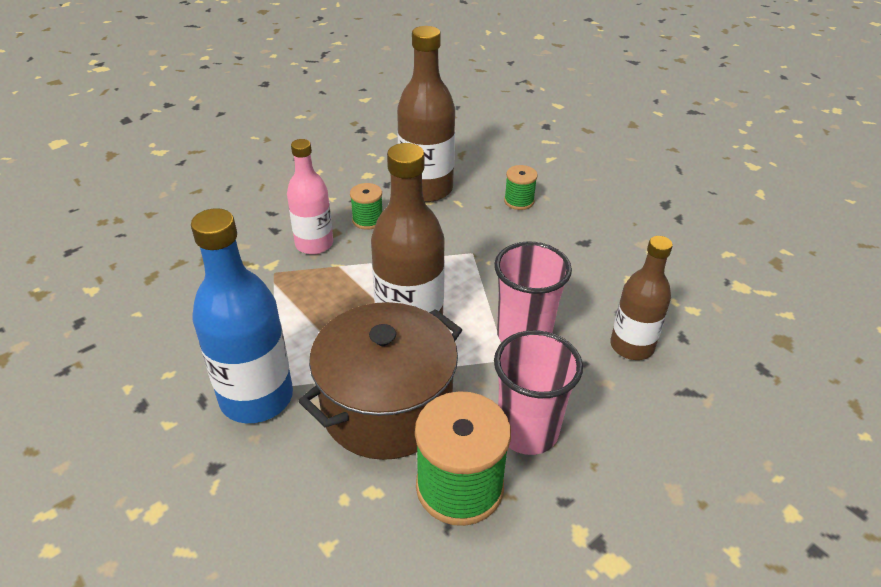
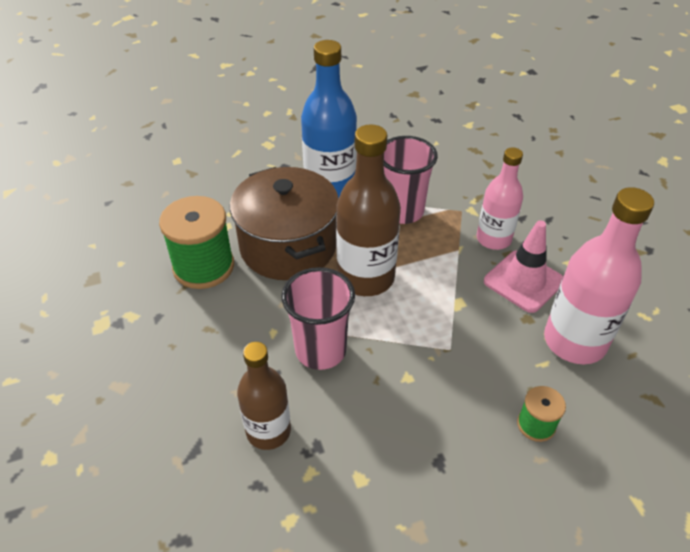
camera: 110 degrees right, 5 degrees up
green spool [350,183,382,230] -> pink traffic cone [484,220,563,313]
brown bottle [397,26,455,202] -> pink bottle [544,187,654,364]
pink cup [494,330,583,455] -> pink cup moved to [384,136,438,224]

